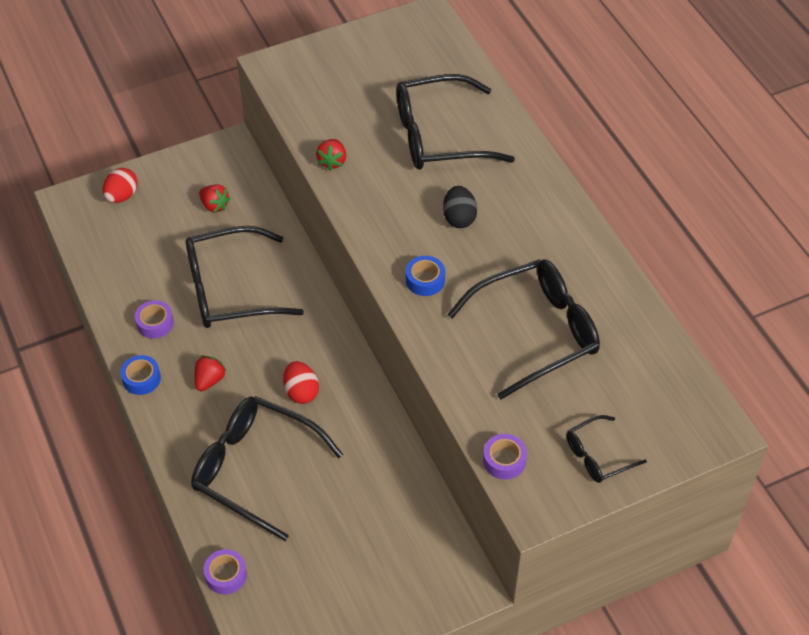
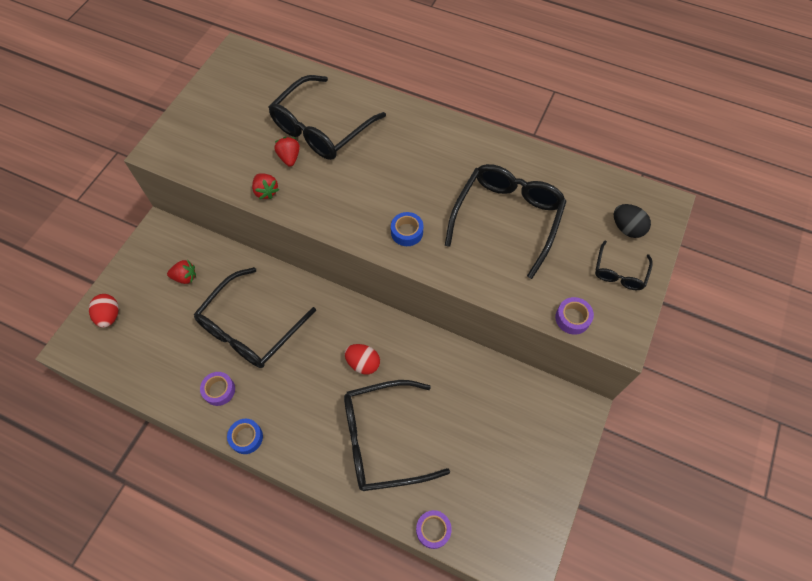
camera: 40 degrees left, 10 degrees up
red strawberry [195,355,226,391] -> red strawberry moved to [274,137,300,167]
black egg [443,186,477,228] -> black egg moved to [614,204,651,238]

